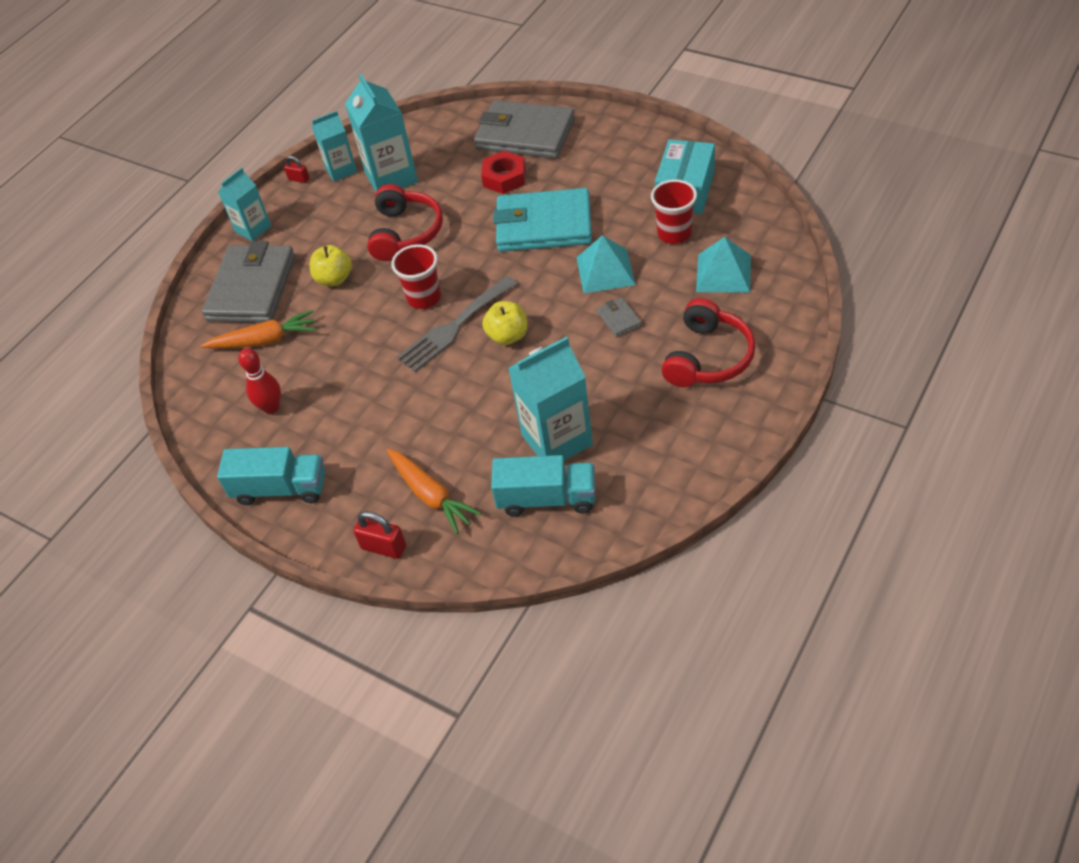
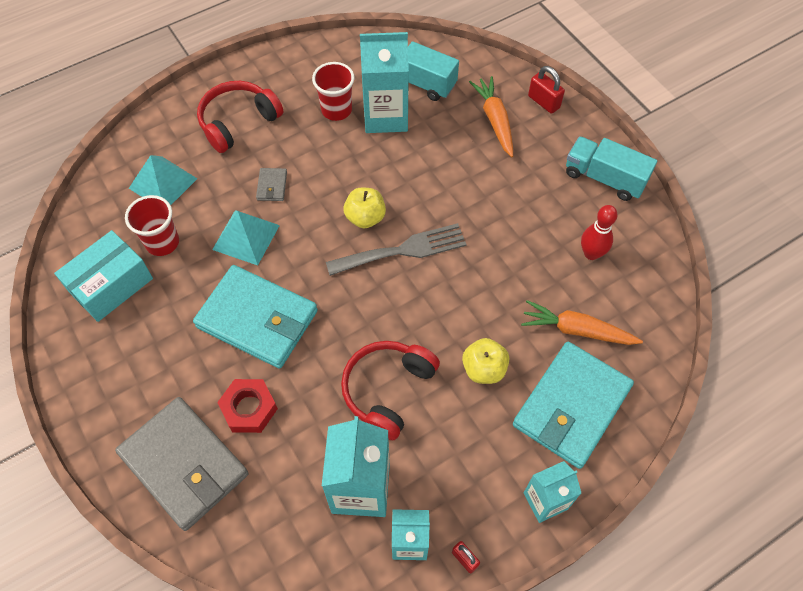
camera: 160 degrees left, 10 degrees up
grey wallet [202,241,295,323] -> turquoise wallet [513,342,634,469]
red cup [391,244,441,309] -> red cup moved to [312,62,354,121]

